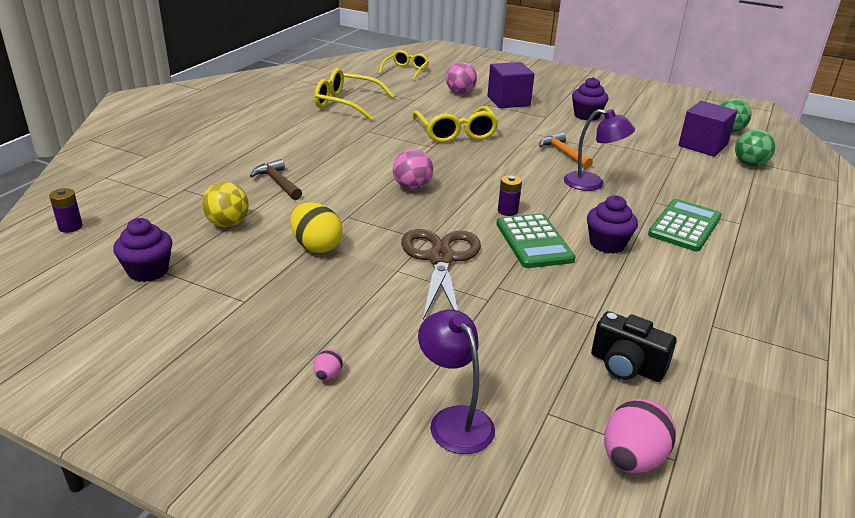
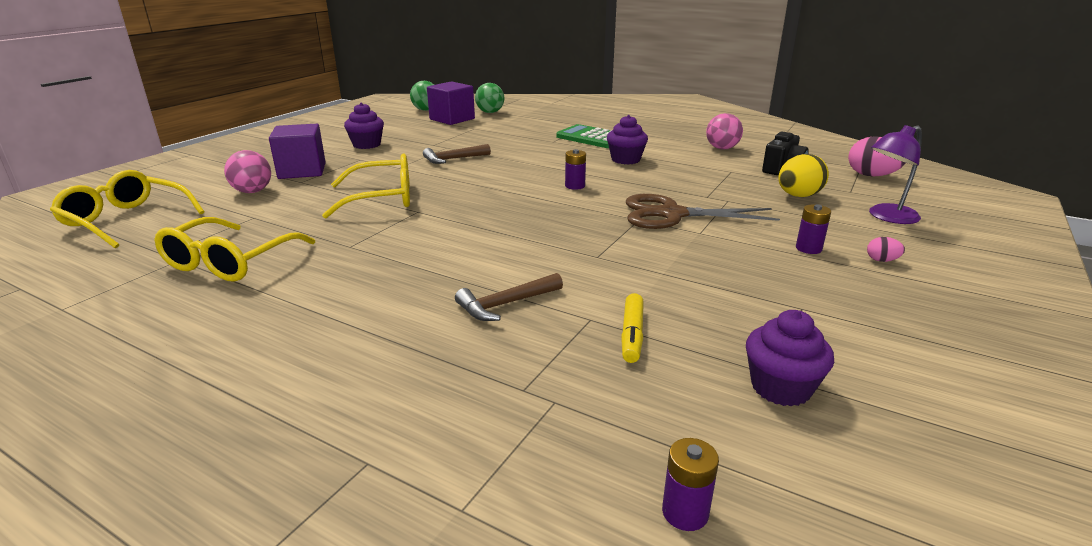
camera: 85 degrees left, 5 degrees down
yellow ball [202,182,249,227] -> yellow marker [621,293,644,363]
yellow egg [290,202,343,253] -> yellow egg moved to [778,154,829,197]
yellow glasses [379,50,429,81] -> yellow glasses [50,170,204,248], size x1.52
pink ball [393,149,433,190] -> pink ball moved to [706,113,743,149]
green calculator [496,214,576,268] -> none
orange hammer [539,133,593,169] -> brown hammer [423,144,491,164]
purple lamp [564,109,635,191] -> none
none -> purple battery [796,204,831,254]

